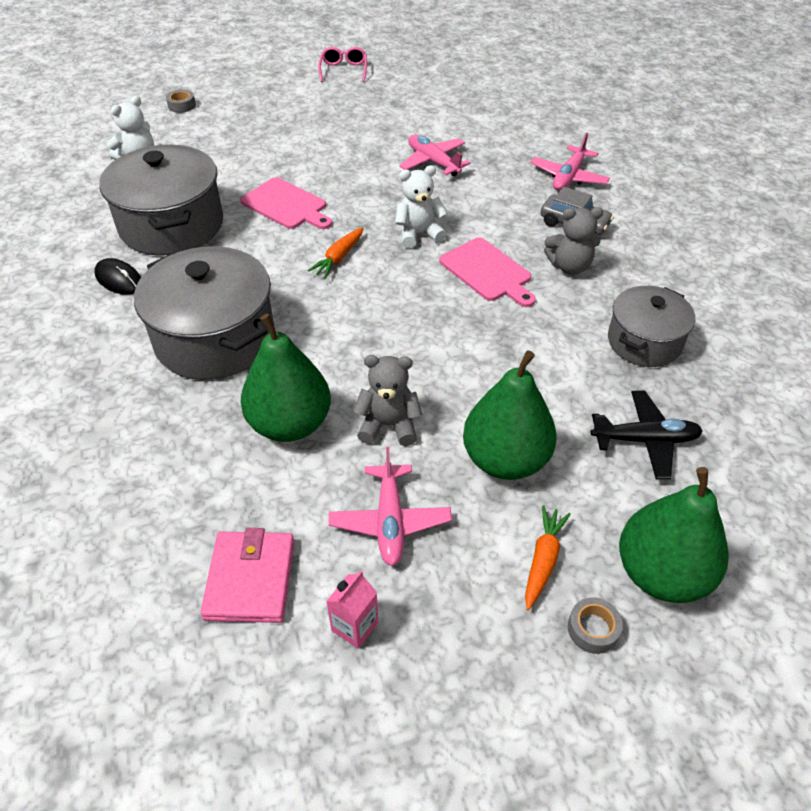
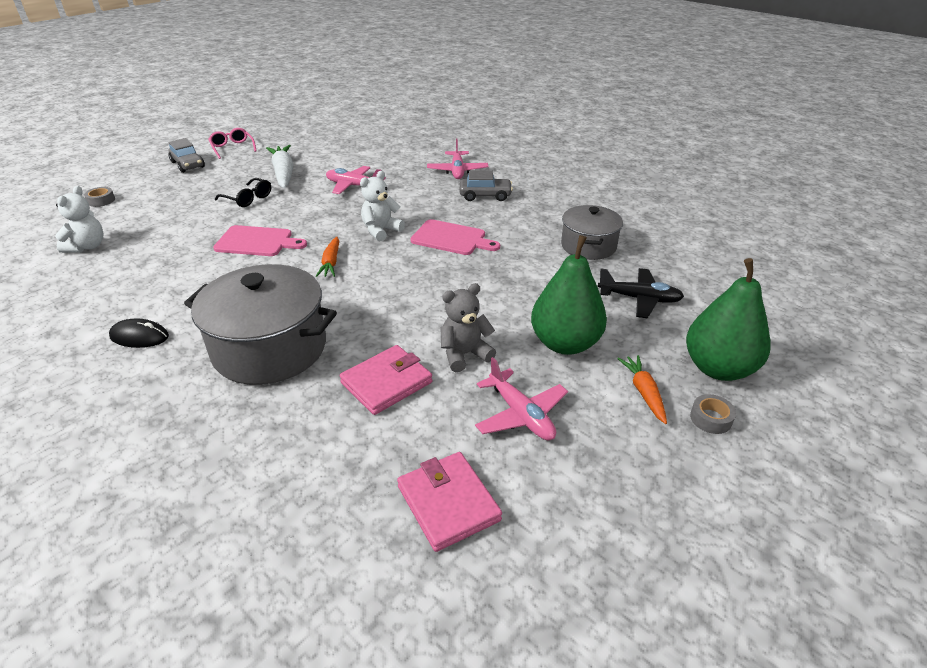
camera: 30 degrees left, 10 degrees down
grey pot [99,145,223,256] -> none
green pear [241,314,331,442] -> pink wallet [340,345,432,415]
pink carton [326,570,378,649] -> none
grey teddy bear [544,207,603,275] -> none
black plane [591,390,703,479] -> black plane turned 45 degrees clockwise [598,268,684,318]
none -> grey car [169,138,205,173]
none -> black glasses [215,178,271,207]
none -> white carrot [266,145,293,188]

